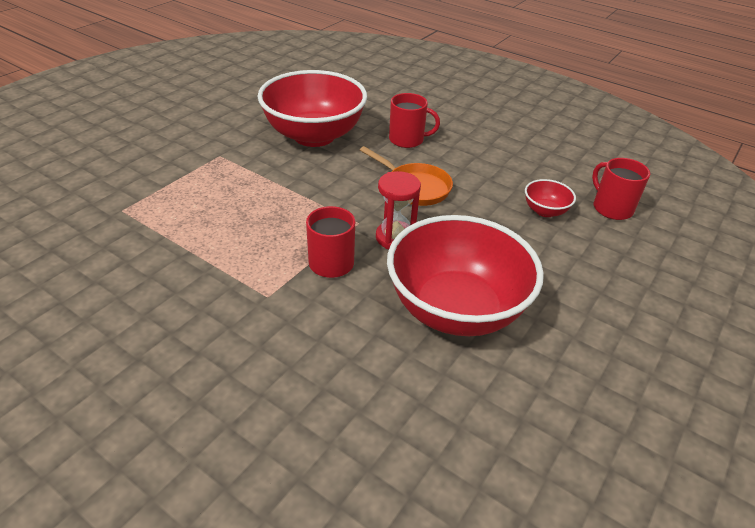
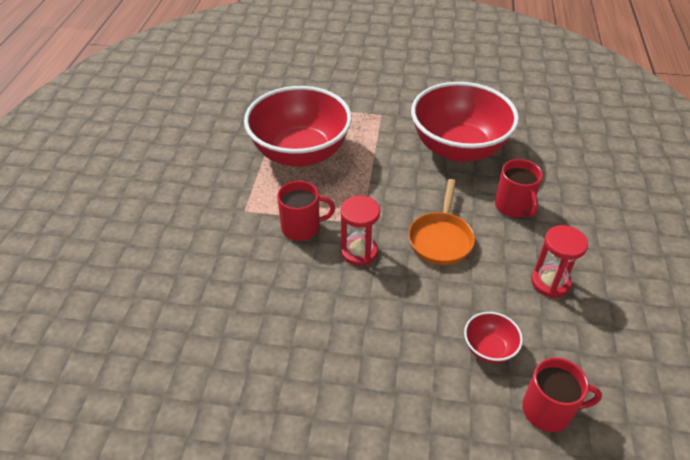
camera: 65 degrees right, 5 degrees up
red bowl [387,215,544,336] -> red bowl moved to [244,86,352,167]
red mug [592,158,650,220] -> red mug turned 60 degrees clockwise [522,357,602,432]
none -> red hourglass [531,225,588,298]

